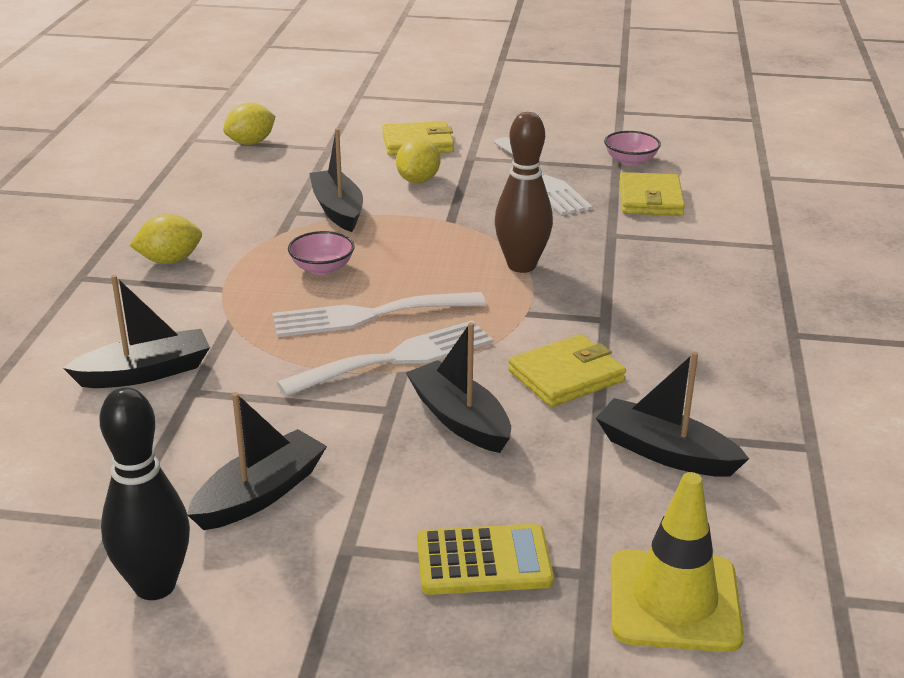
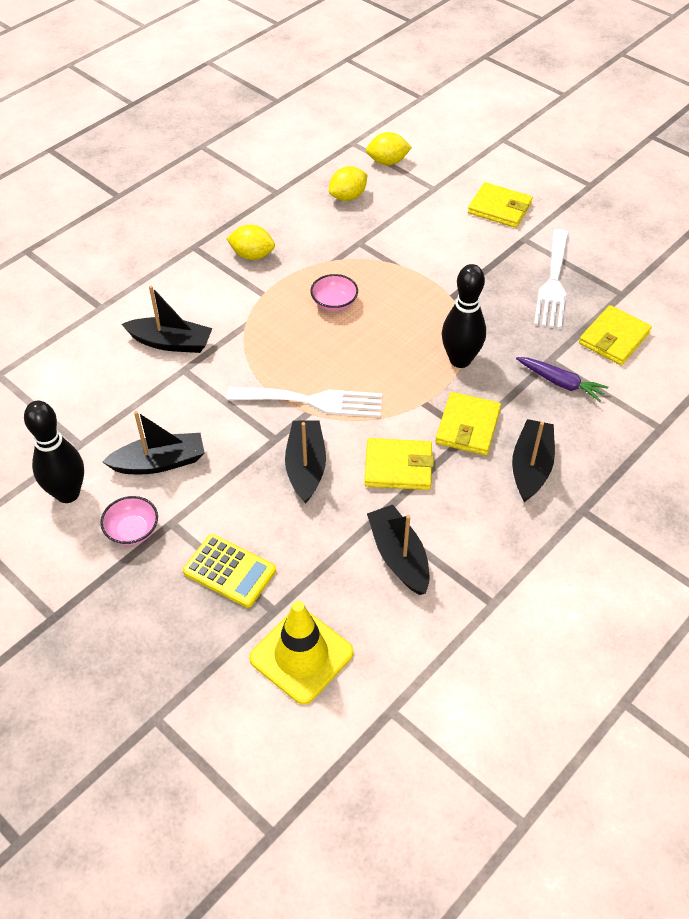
camera: 35 degrees right, 20 degrees up
white fork [272,292,486,337] -> none
black boat [309,128,363,232] -> black boat moved to [512,419,555,502]
yellow lemon [396,138,440,183] -> yellow lemon moved to [329,166,367,201]
brown bowling pin [495,112,553,273] -> black bowling pin [442,264,486,368]
pink bowl [604,131,661,166] -> pink bowl moved to [100,496,158,545]
none -> yellow wallet [435,392,501,455]
none -> purple carrot [516,357,609,402]

